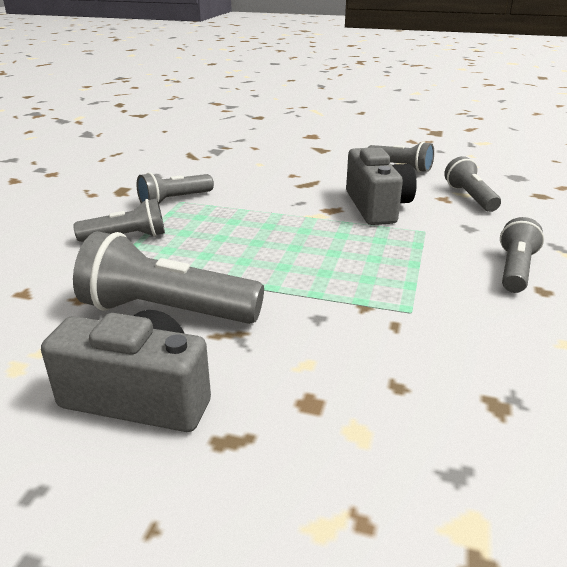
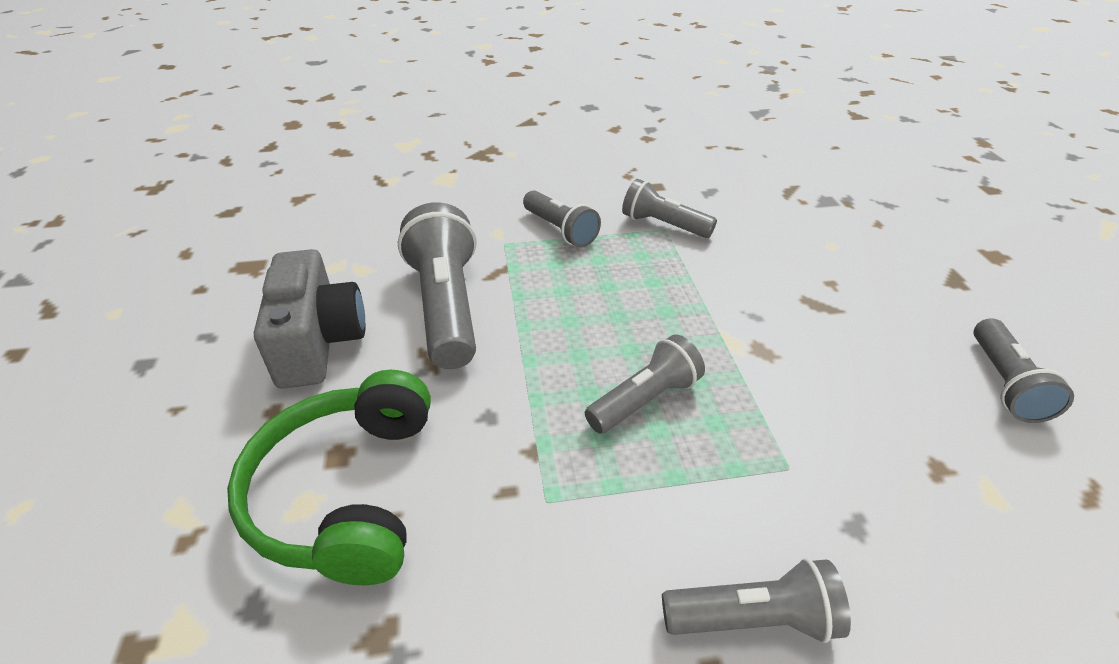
camera: 65 degrees right, 10 degrees up
grey camera [346,148,417,225] -> none
grey flashlight [444,156,501,212] -> grey flashlight moved to [585,334,705,434]
none -> green headphones [227,370,431,585]

